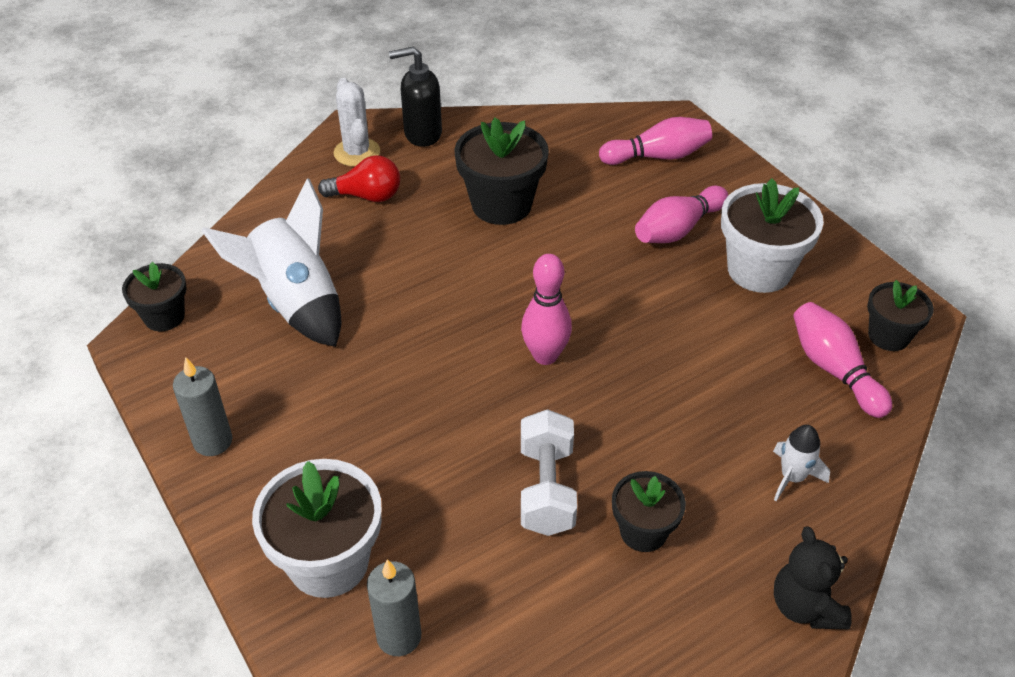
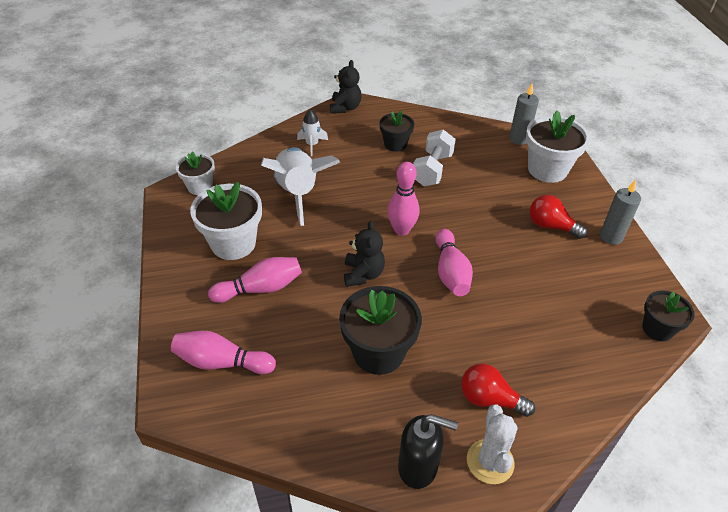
camera: 160 degrees left, 0 degrees up
white rocket [201,178,341,347] -> white rocket moved to [261,147,341,226]
pink bowling pin [793,302,892,418] -> pink bowling pin moved to [435,229,473,296]
black flower pot [867,280,934,351] -> white flower pot [176,151,215,195]
none -> black teddy bear [344,220,385,287]
none -> red light bulb [530,195,587,239]

